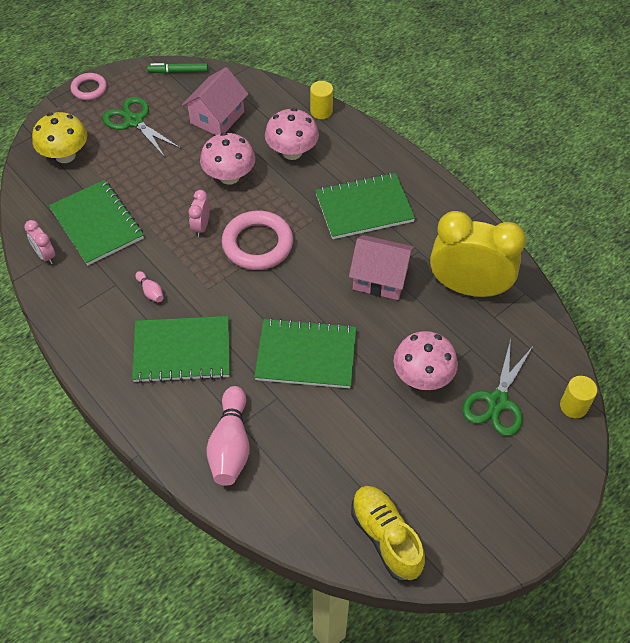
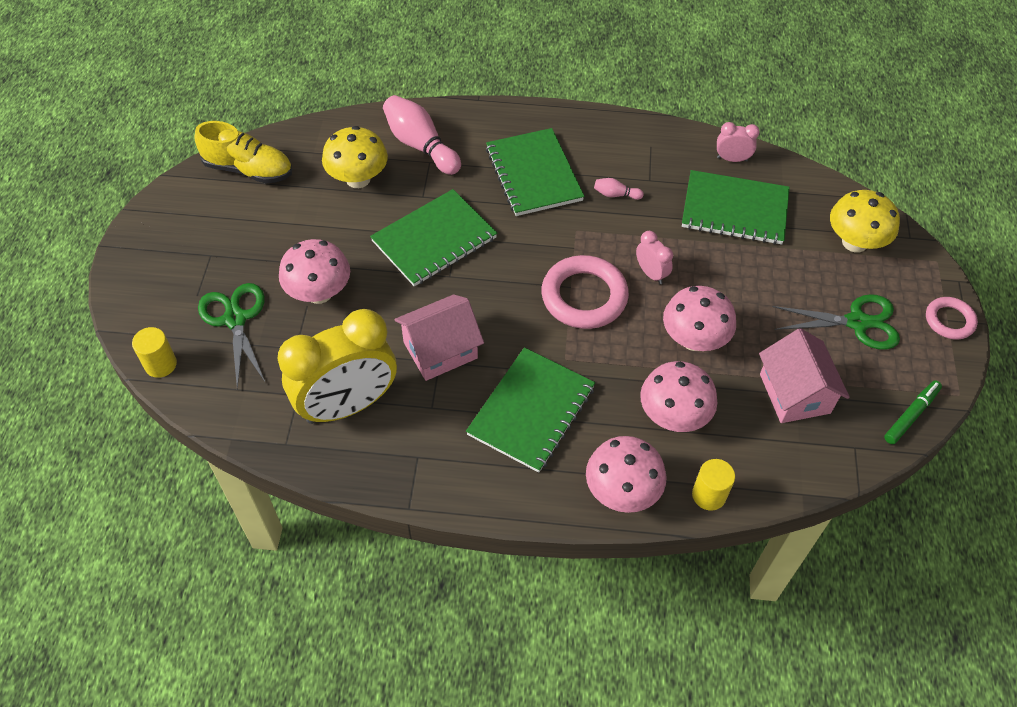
camera: 135 degrees right, 0 degrees up
green notebook [132,316,230,383] -> green notebook turned 60 degrees counterclockwise [486,128,584,216]
none -> yellow mushroom [322,126,388,188]
none -> pink mushroom [586,436,667,513]

